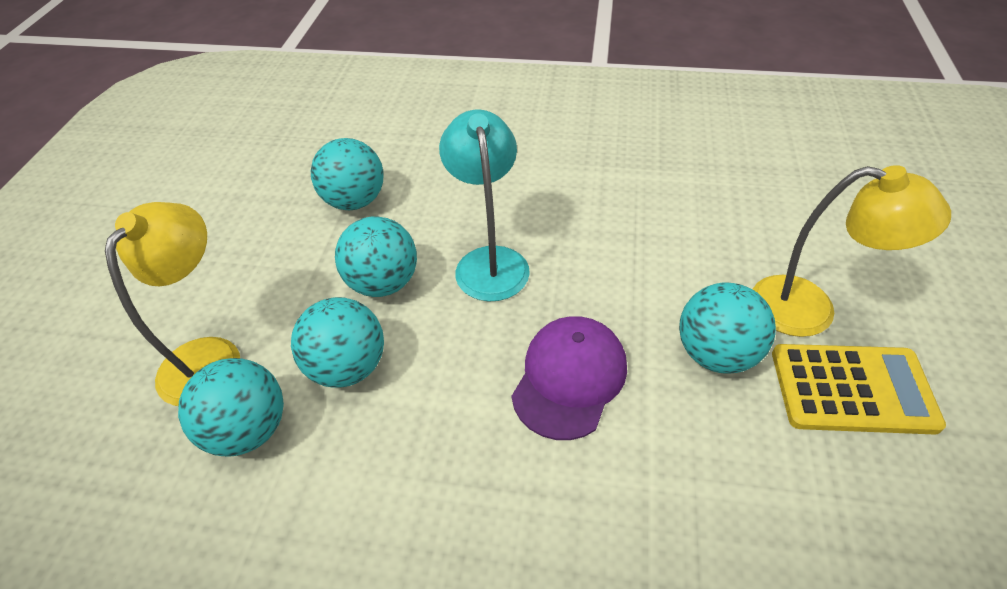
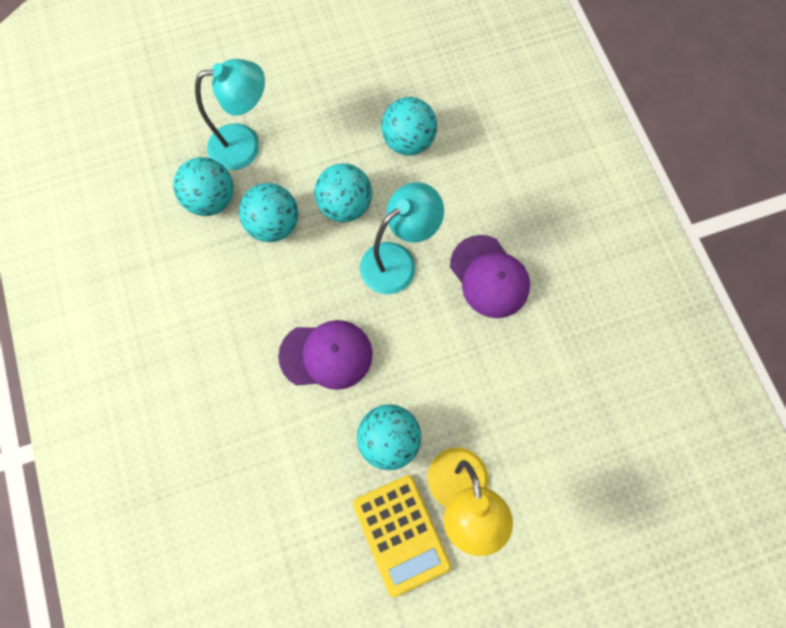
camera: 60 degrees right, 25 degrees up
yellow lamp [105,202,240,406] -> turquoise lamp [195,59,265,170]
none -> purple cap [450,235,530,318]

